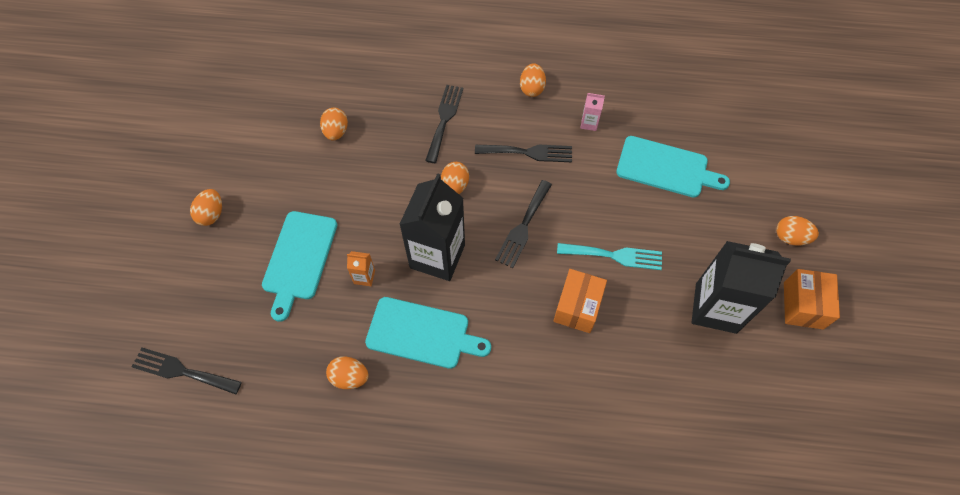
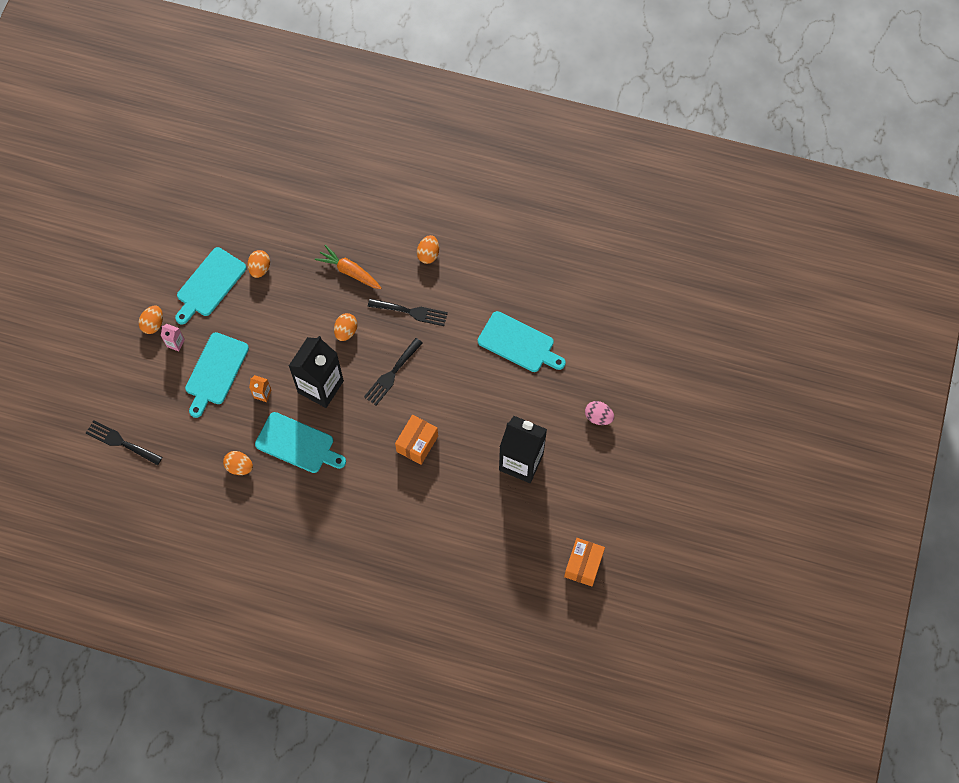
camera: 10 degrees right, 5 degrees up
black fork [425,85,463,163] -> orange carrot [315,245,381,289]
turquoise fork [557,243,662,270] -> none
pink carton [580,93,605,131] -> pink carton moved to [161,324,185,351]
orange egg [776,216,819,246] -> pink egg [585,401,614,425]
orange box [784,269,840,329] -> orange box moved to [564,538,605,586]
none -> turquoise cutting board [175,247,247,324]

